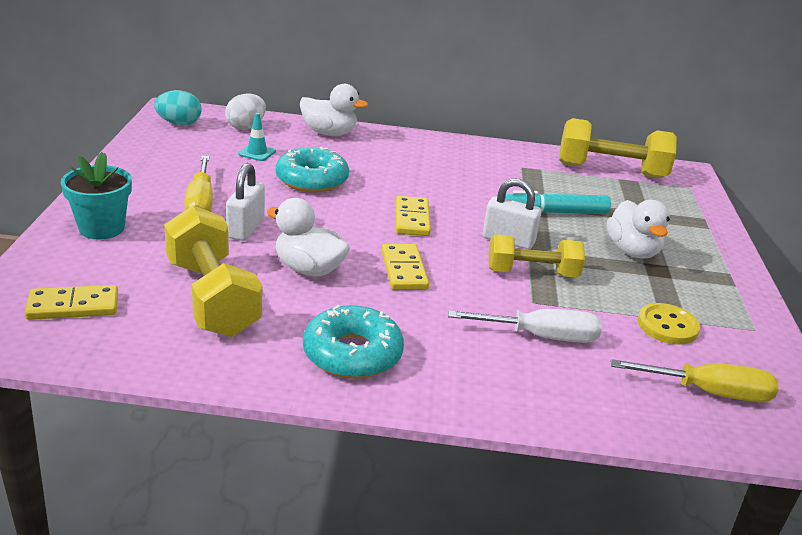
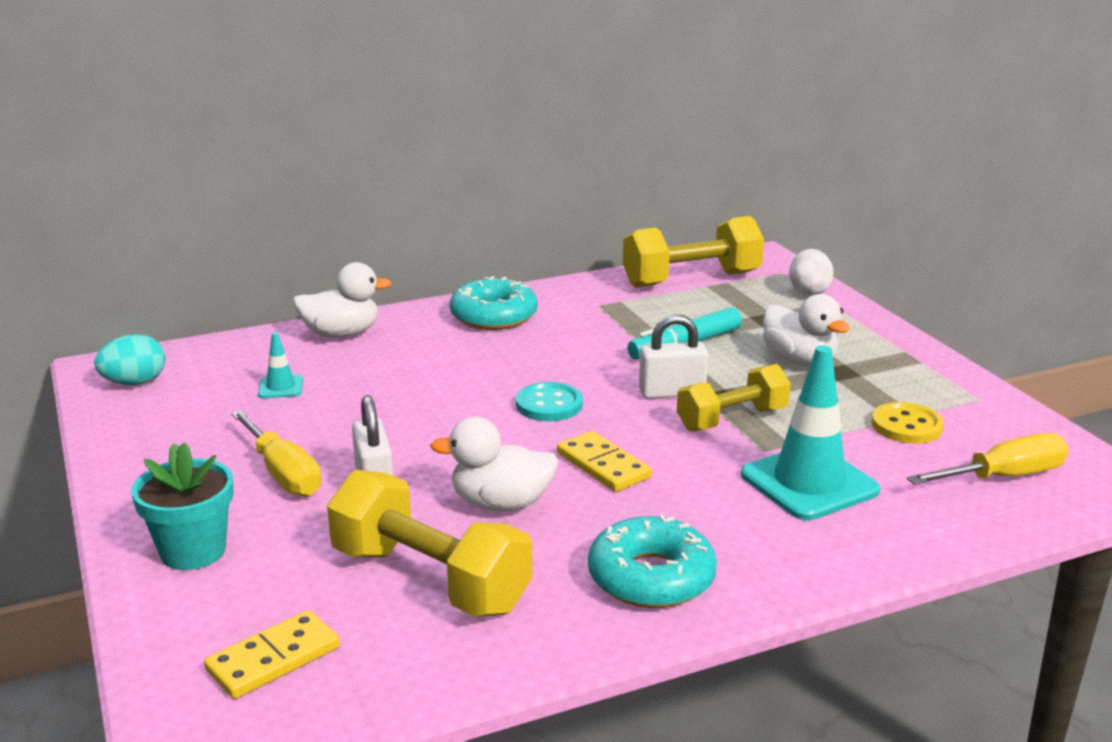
camera: 25 degrees left, 5 degrees down
white egg [225,93,266,130] -> white egg moved to [789,249,834,296]
turquoise donut [276,147,349,193] -> turquoise donut moved to [450,276,538,330]
yellow domino [396,196,431,236] -> turquoise button [516,382,583,421]
white screwdriver [448,309,602,343] -> turquoise traffic cone [741,346,880,520]

